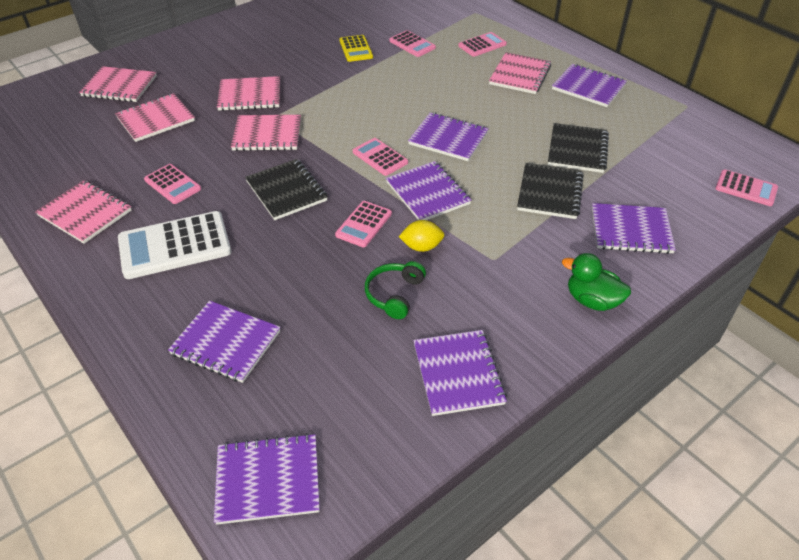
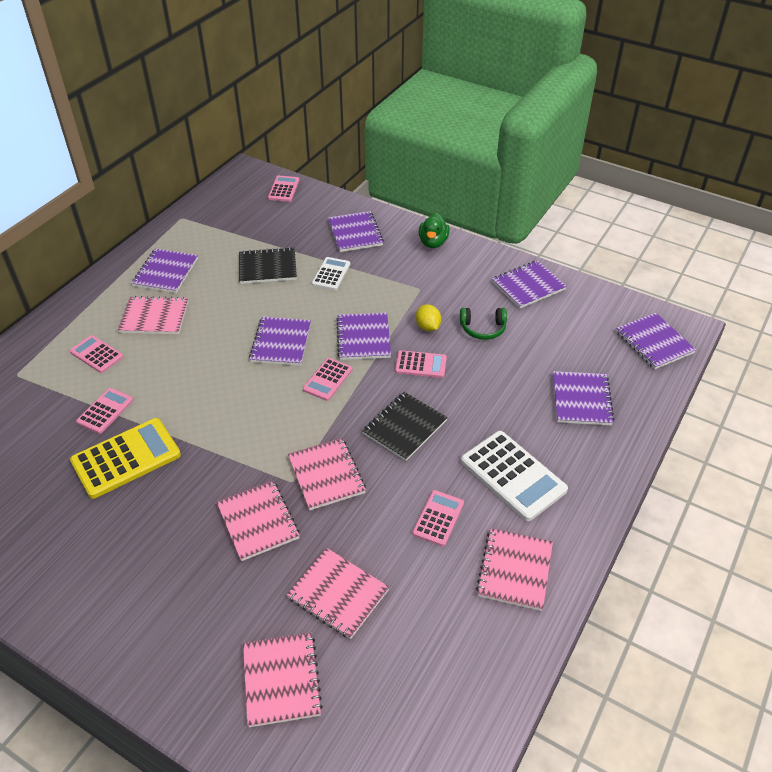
camera: 110 degrees left, 0 degrees up
yellow calculator [339,35,373,62] -> yellow calculator [70,418,181,499], size x1.75
purple notebook [386,161,471,220] -> purple notebook turned 45 degrees counterclockwise [336,313,391,360]
black notebook [517,163,584,219] -> white calculator [312,257,350,290]

